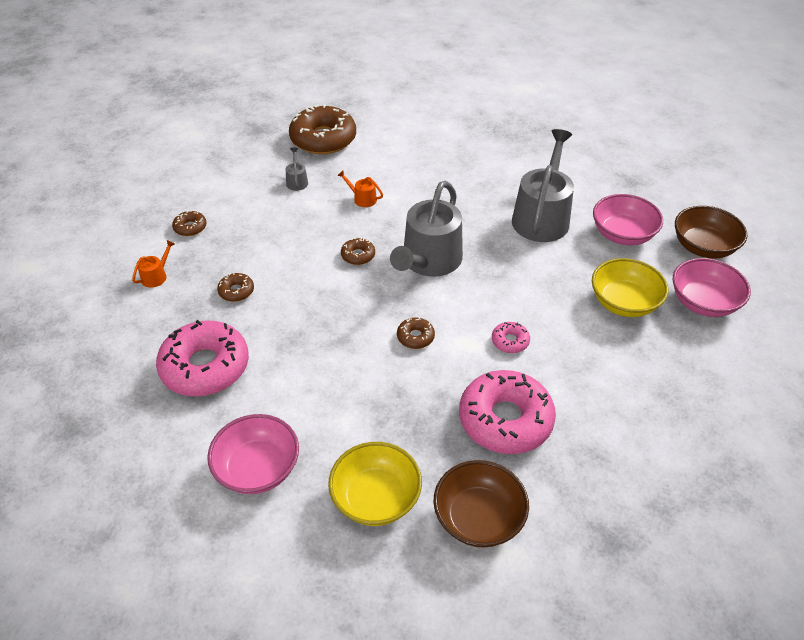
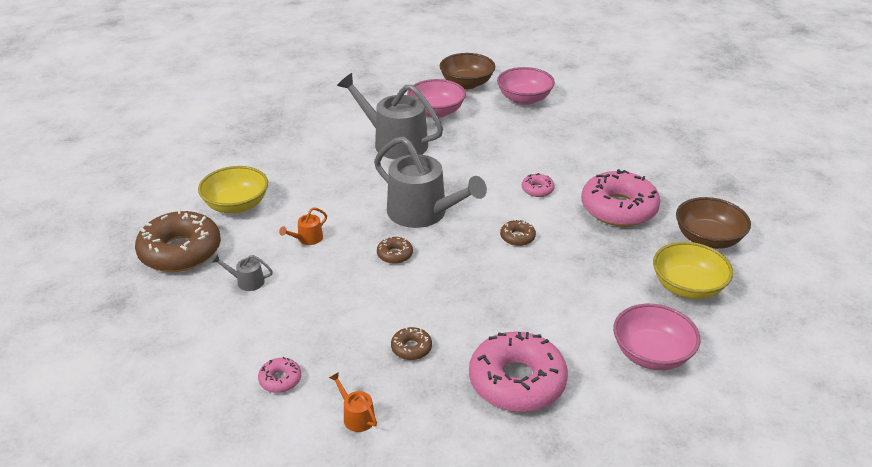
camera: 75 degrees left, 10 degrees down
brown donut [172,210,206,236] -> pink donut [258,357,301,393]
yellow bowl [592,258,668,317] -> yellow bowl moved to [198,166,268,213]

